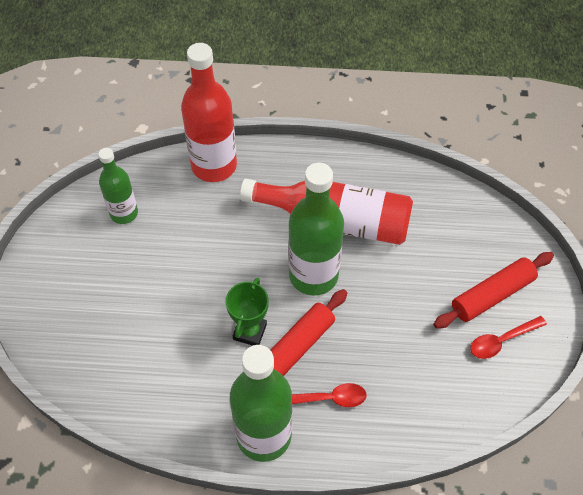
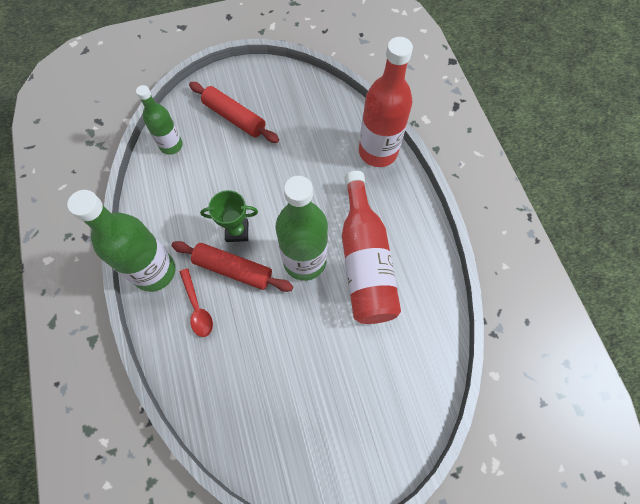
camera: 70 degrees right, 10 degrees up
green bottle [98,148,138,224] -> green bottle moved to [136,85,183,155]
red rolling pin [434,252,554,329] -> red rolling pin moved to [189,82,279,143]
red spoon [470,316,547,359] -> none

